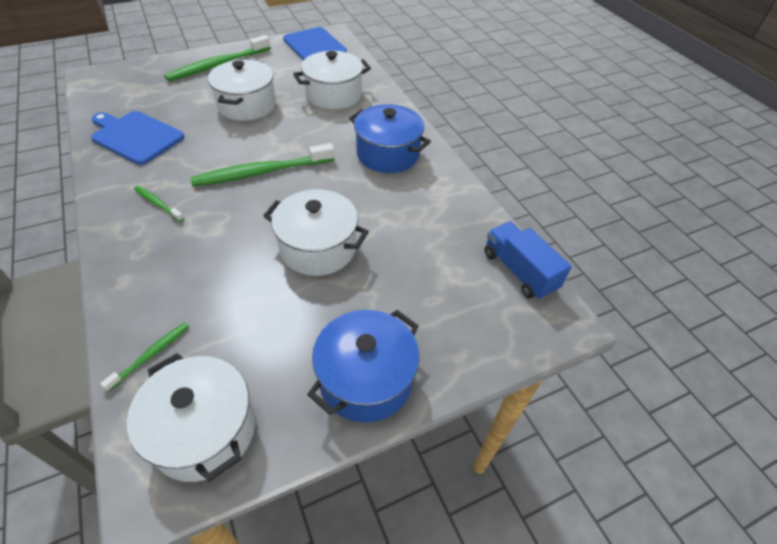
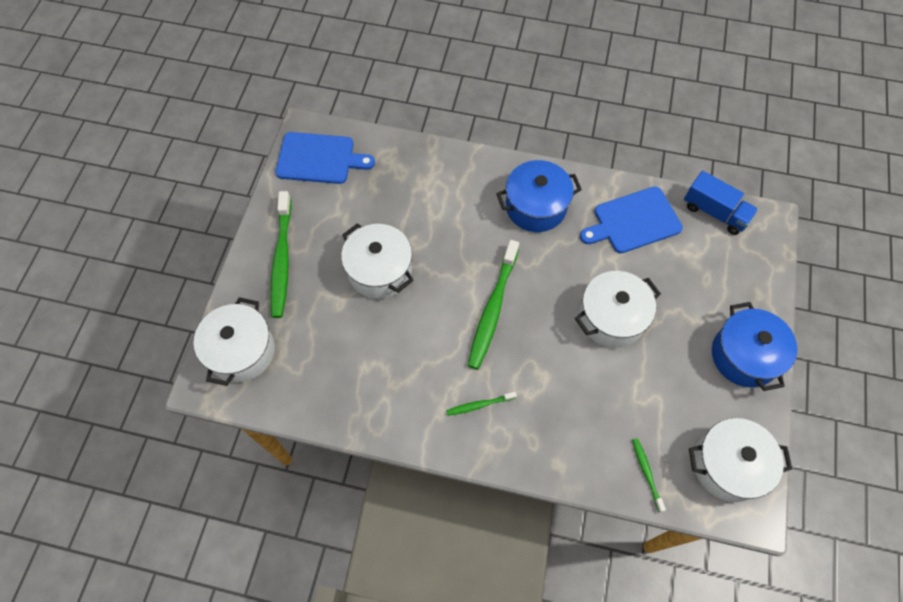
camera: 50 degrees left, 15 degrees up
blue cutting board [91,111,184,165] -> blue cutting board moved to [580,187,683,253]
white pot [293,51,371,109] -> white pot moved to [194,297,275,386]
blue truck [484,222,572,300] -> blue truck turned 150 degrees counterclockwise [684,171,758,235]

